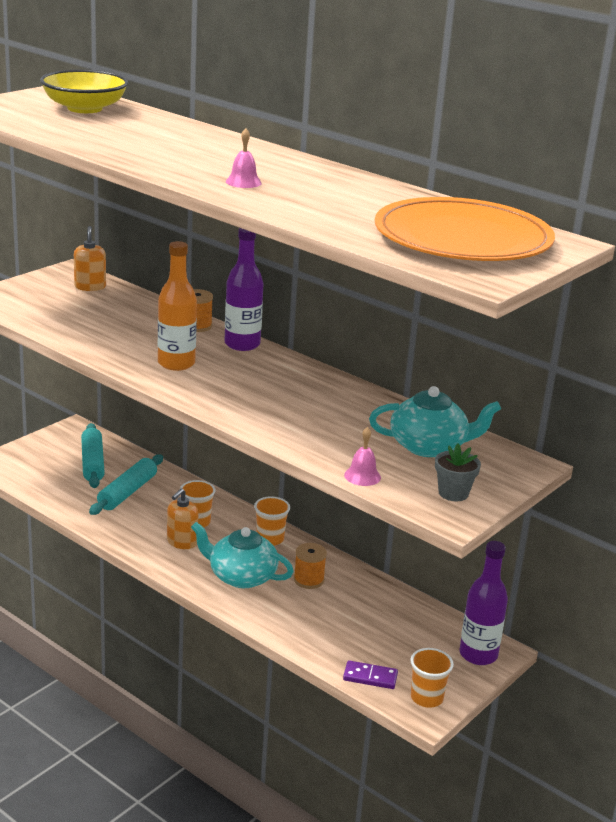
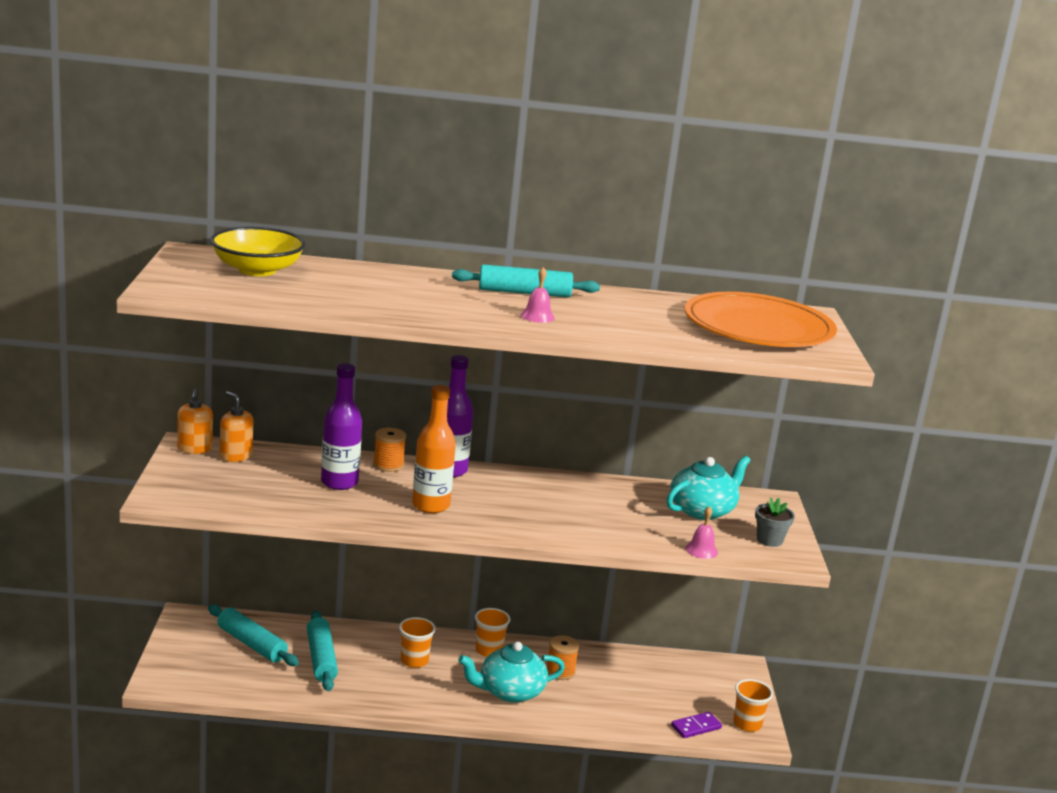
camera: 40 degrees left, 5 degrees down
orange soap dispenser [167,488,198,549] -> orange soap dispenser moved to [177,388,213,454]
purple bottle [460,541,508,665] -> purple bottle moved to [321,363,362,490]
none -> turquoise rolling pin [452,264,600,297]

